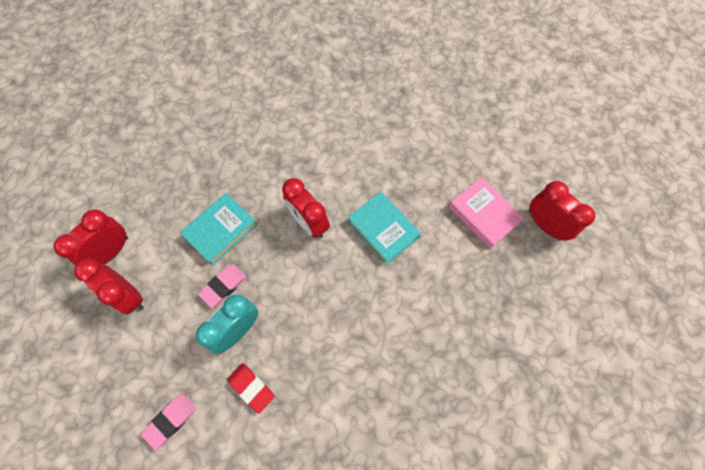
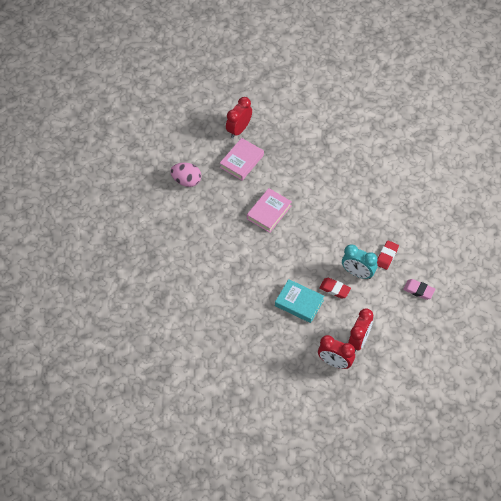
camera: 105 degrees left, 10 degrees down
pink eraser [198,264,247,308] -> red eraser [319,278,351,299]
red clock [282,178,330,238] -> none
turquoise book [348,192,421,265] -> pink book [247,188,292,233]
none -> pink egg [170,163,201,187]

